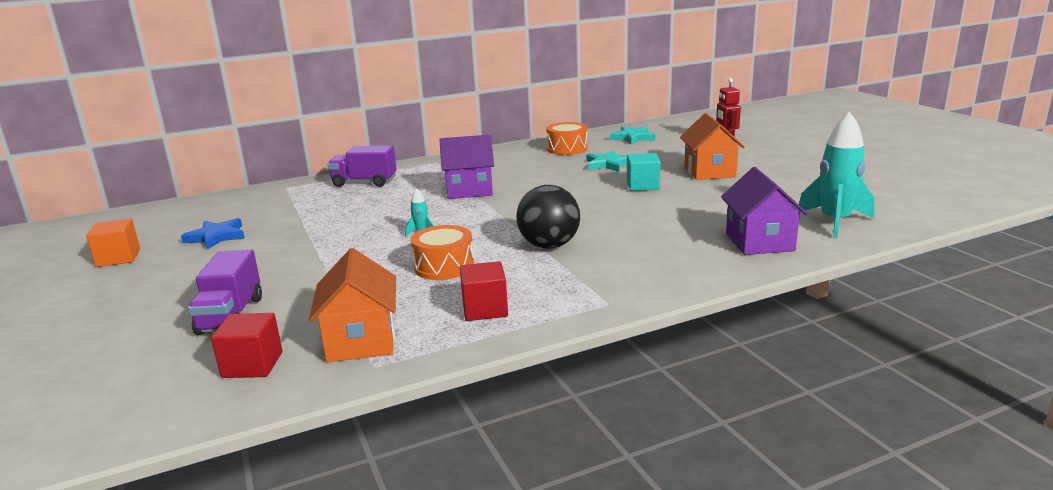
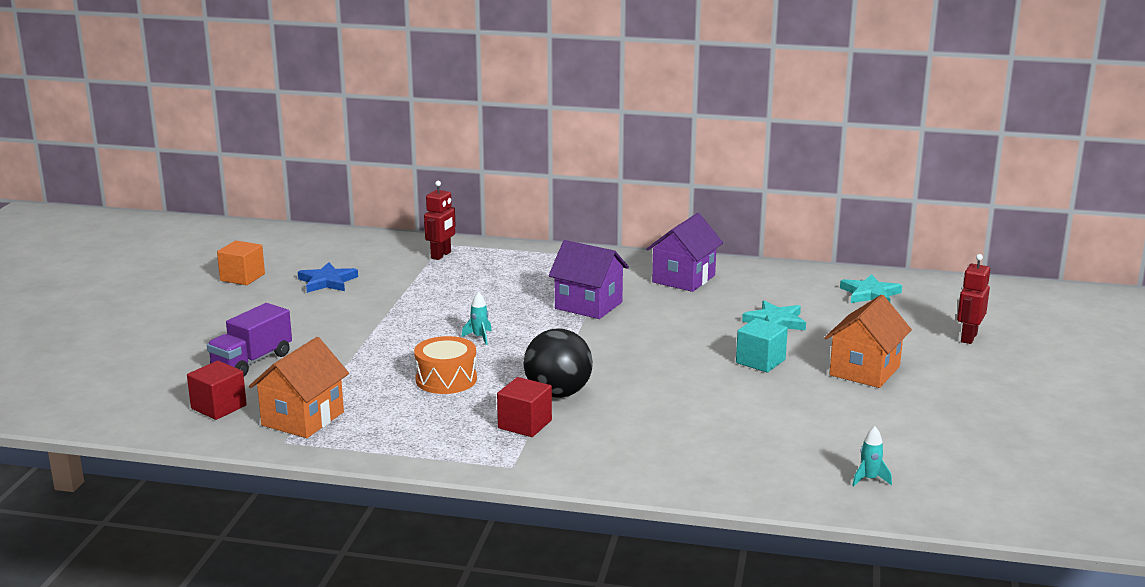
camera: 35 degrees right, 0 degrees up
purple truck [327,146,397,187] -> none
red cube [460,261,508,321] -> red cube moved to [497,377,552,437]
orange drum [546,122,588,155] -> none
purple house [721,167,808,255] -> purple house moved to [646,213,723,292]
turquoise rocket [798,111,875,238] -> turquoise rocket [852,426,892,486], size x0.43
none -> red robot [424,181,456,260]

